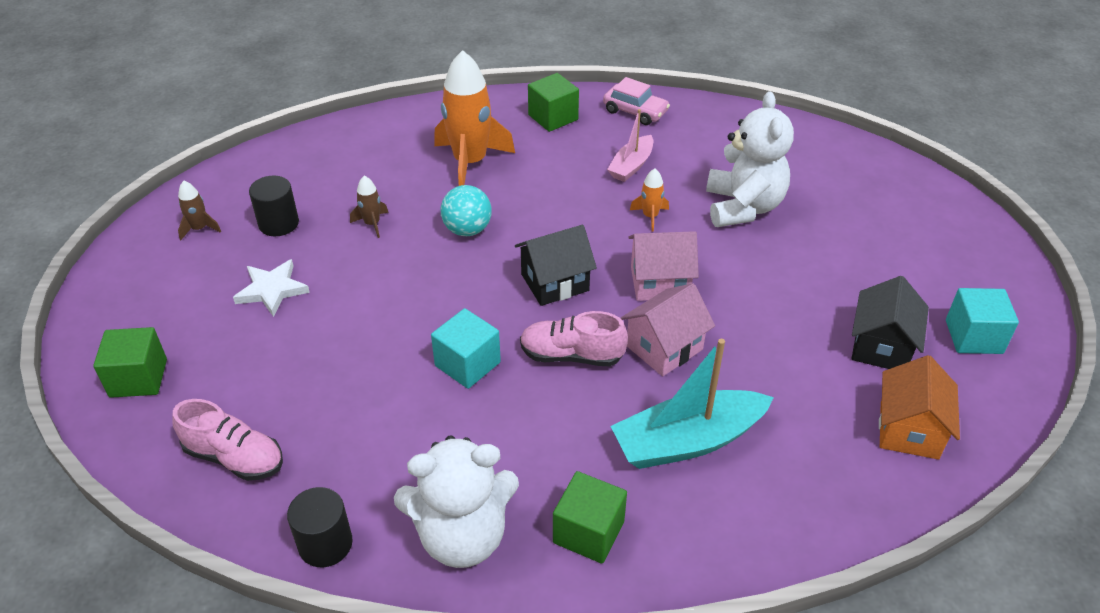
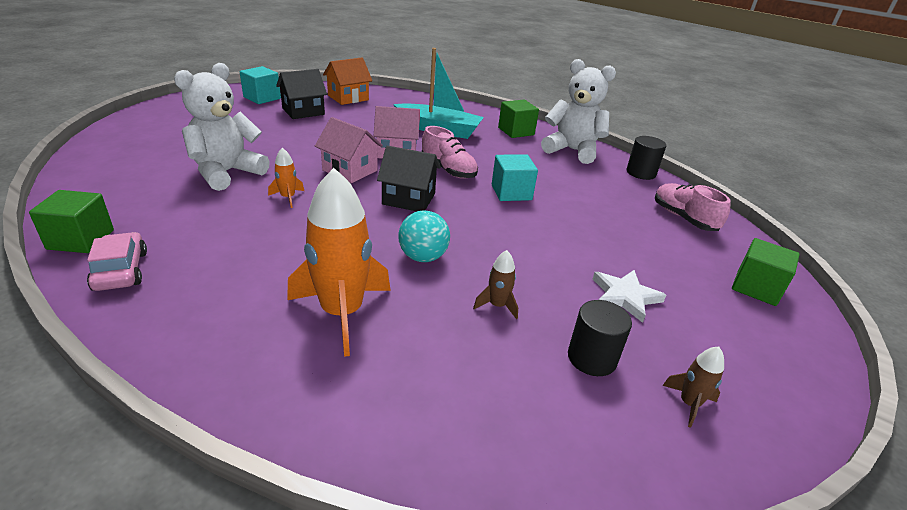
camera: 145 degrees left, 10 degrees down
green cube [528,73,579,132] -> green cube moved to [29,190,114,253]
pink boat [607,109,653,182] -> none

